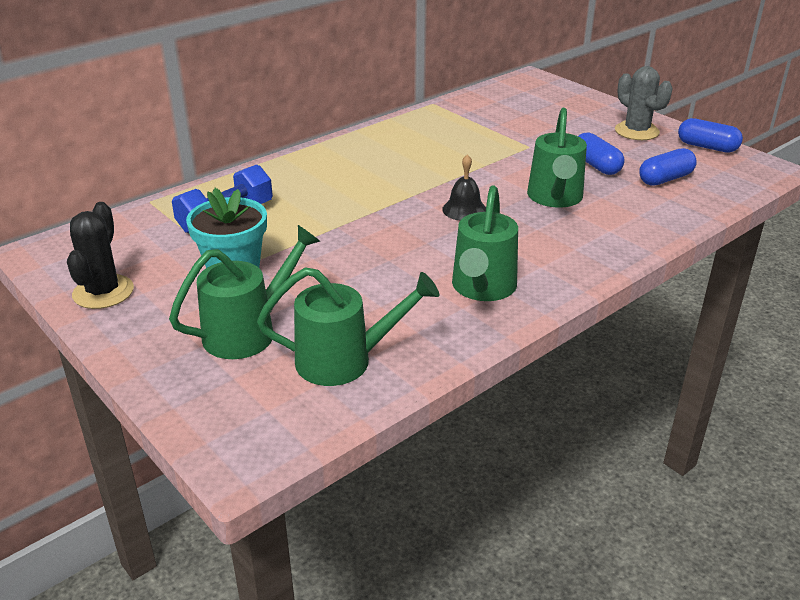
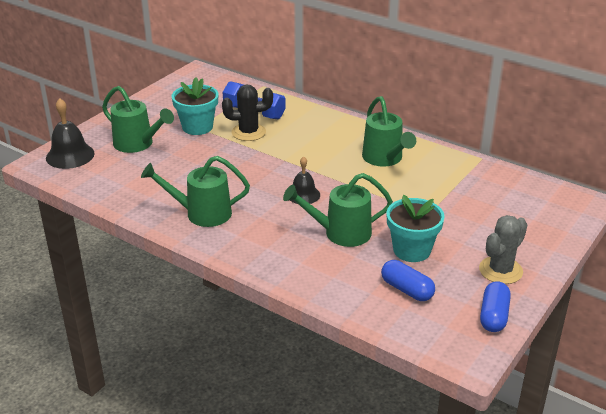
camera: 75 degrees right, 0 degrees up
black cactus [67,202,134,309] -> black cactus moved to [222,85,273,141]
green watering can [257,267,439,386] -> green watering can moved to [362,96,416,166]
blue capsule [578,133,625,175] -> turquoise flower pot [386,195,445,262]
none -> black bell [46,98,95,169]

